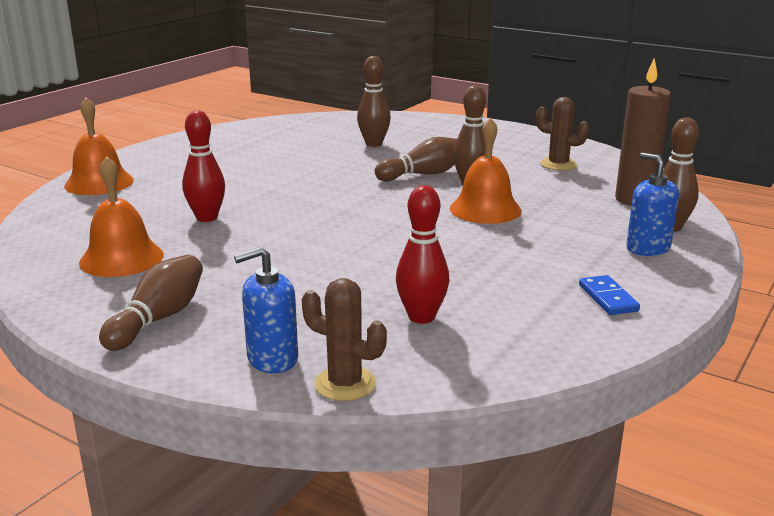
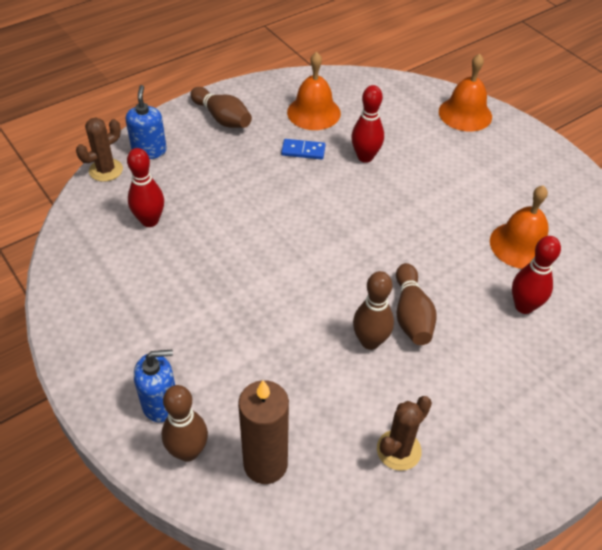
camera: 110 degrees right, 25 degrees up
brown bowling pin [357,56,391,147] -> red bowling pin [512,236,561,314]
orange bell [450,118,522,224] -> orange bell moved to [490,185,549,269]
blue domino [579,275,640,315] -> blue domino moved to [281,139,326,160]

